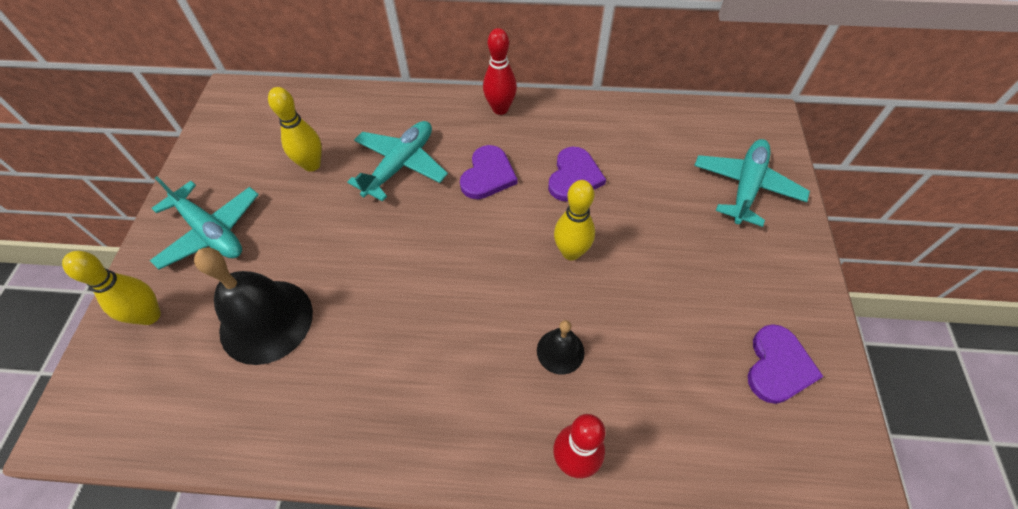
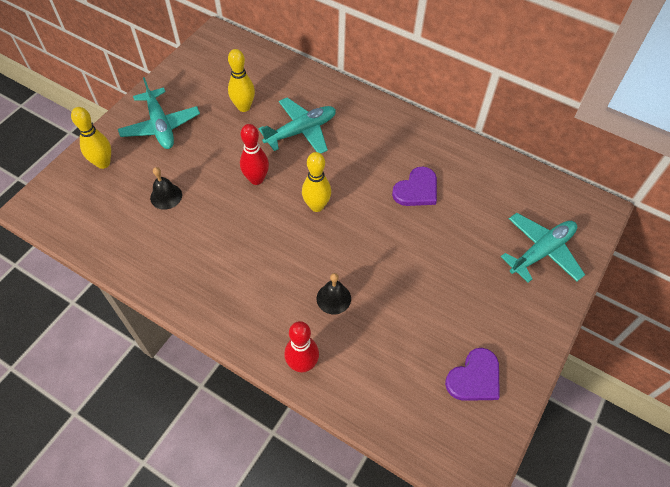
camera: 25 degrees right, 0 degrees up
black bell [194,248,313,365] -> black bell [150,167,182,210], size x0.50
purple heart [460,145,517,199] -> none
red bowling pin [483,28,517,115] -> red bowling pin moved to [240,124,269,185]
yellow bowling pin [554,180,595,260] -> yellow bowling pin moved to [302,152,331,212]

